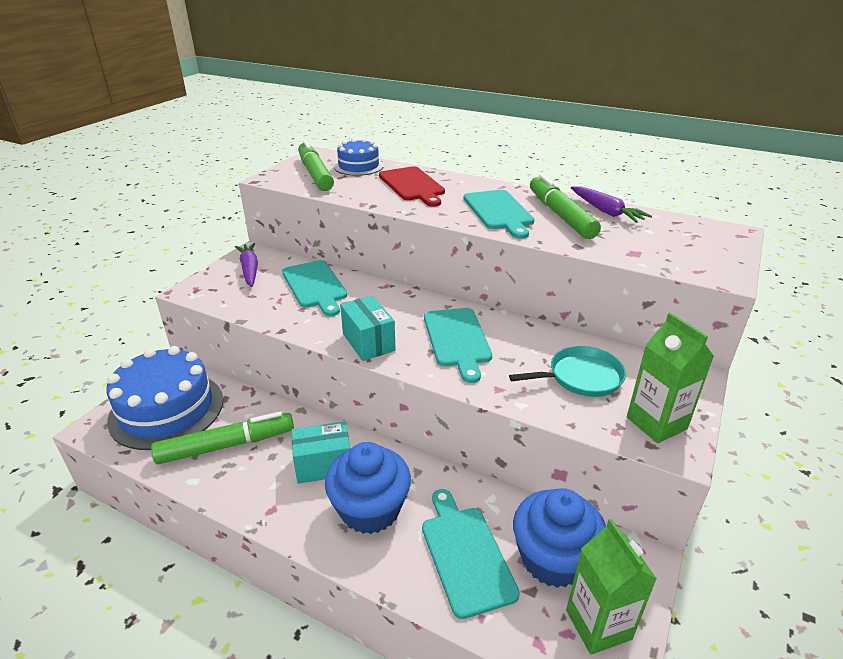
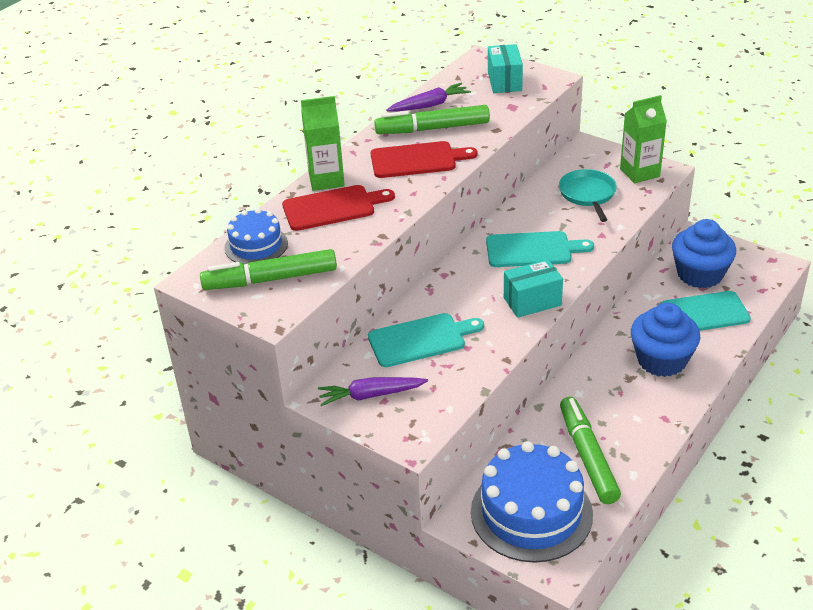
camera: 80 degrees left, 5 degrees up
turquoise box [292,421,350,484] -> turquoise box moved to [488,44,523,93]
turquoise cutting board [464,190,535,239] -> red cutting board [371,141,478,178]
green carton [566,519,657,655] -> green carton moved to [301,96,345,191]

